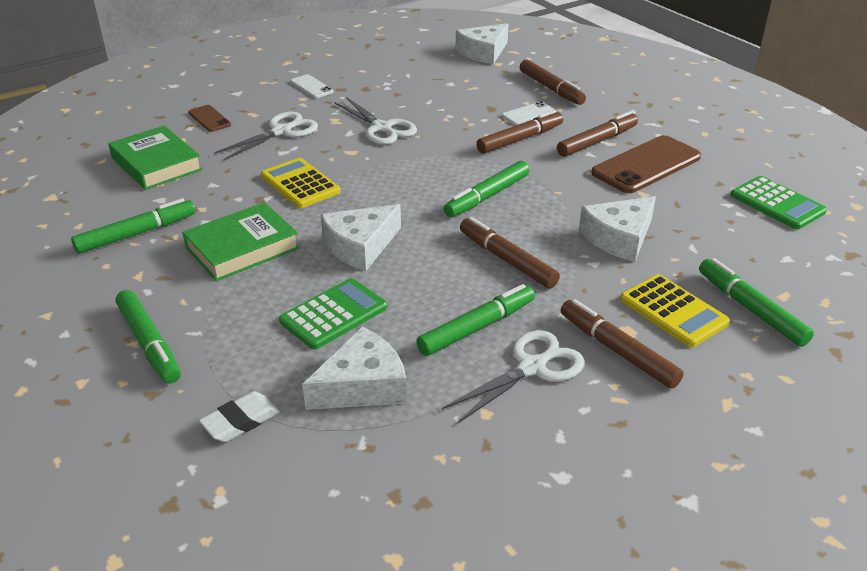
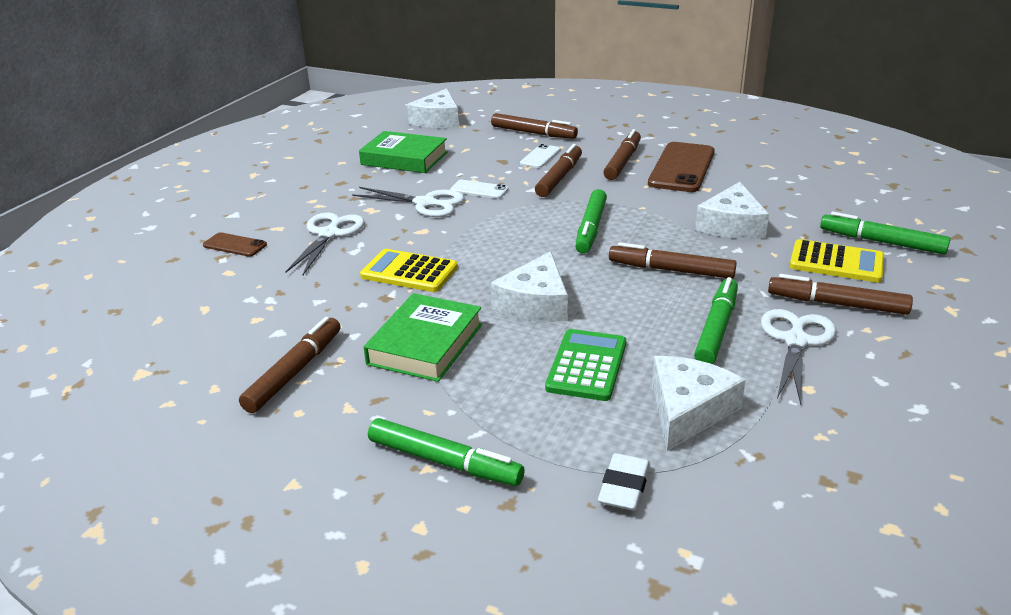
camera: 30 degrees left, 5 degrees down
green marker [71,198,195,254] -> brown marker [239,317,341,413]
green book [108,126,203,190] -> green book moved to [359,131,448,173]
white phone [291,74,334,98] -> white phone moved to [450,180,508,199]
green calculator [730,176,827,229] -> none

